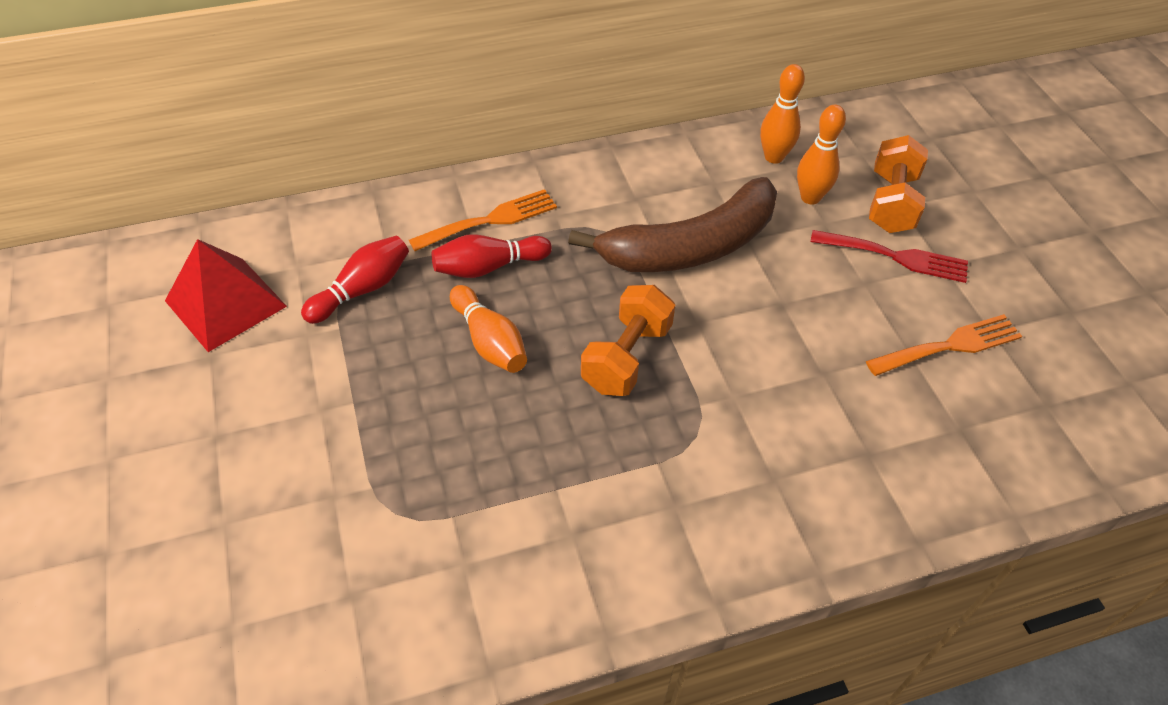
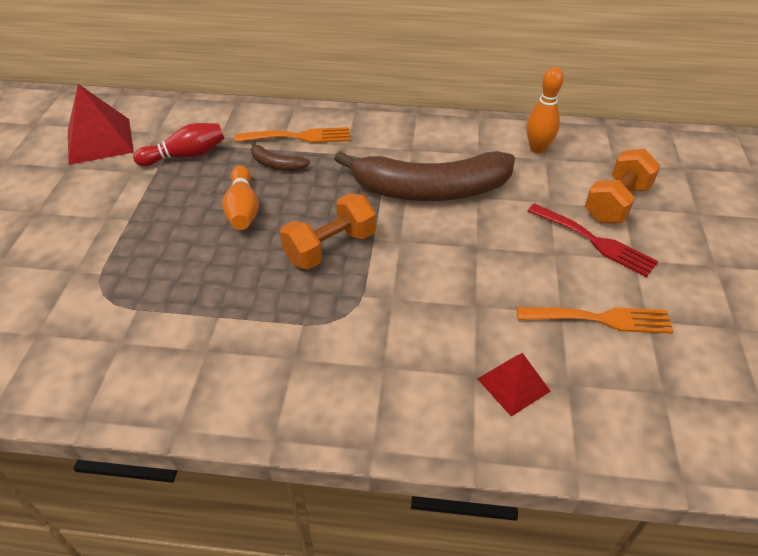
camera: 25 degrees right, 5 degrees down
red bowling pin [432,234,552,278] -> brown banana [250,140,310,171]
orange bowling pin [797,105,846,204] -> none
none -> red pyramid [478,353,551,417]

